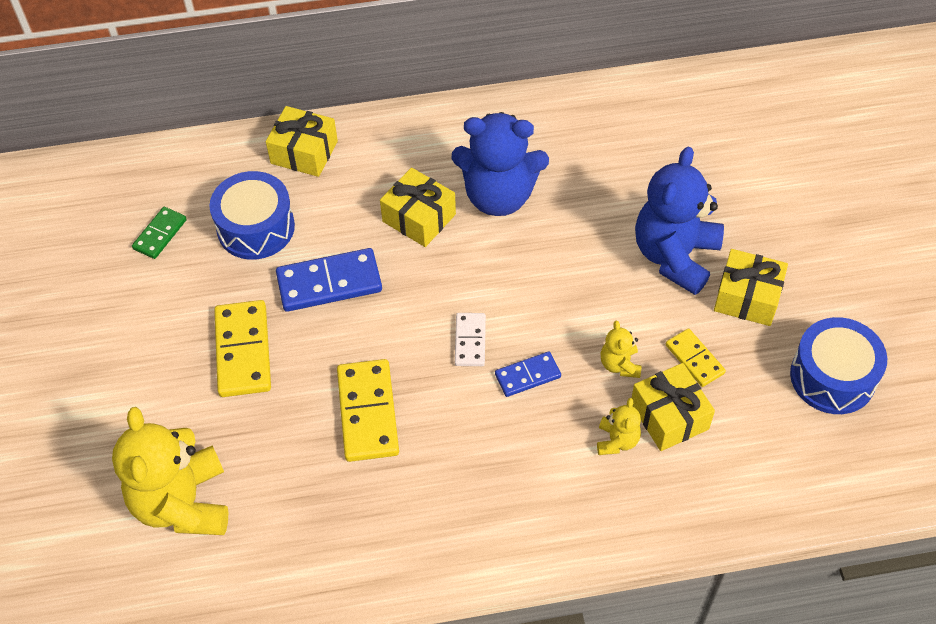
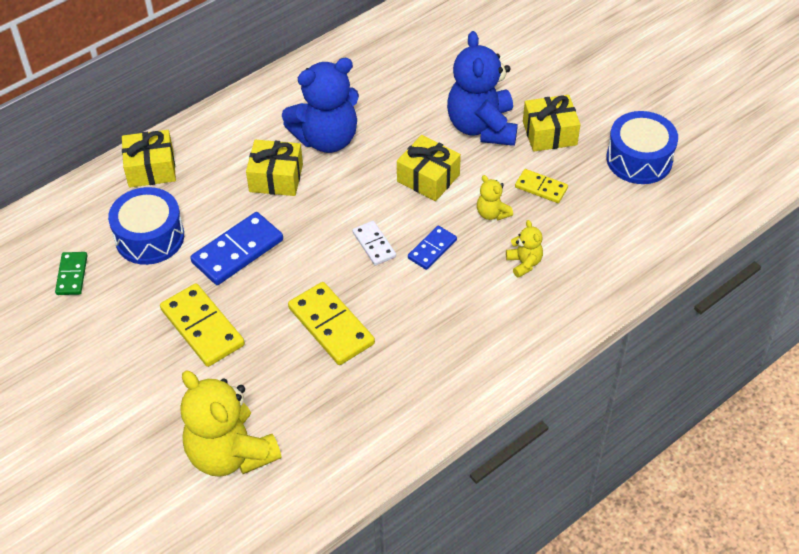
camera: 30 degrees left, 5 degrees down
yellow gift [632,363,715,451] -> yellow gift moved to [397,135,461,201]

